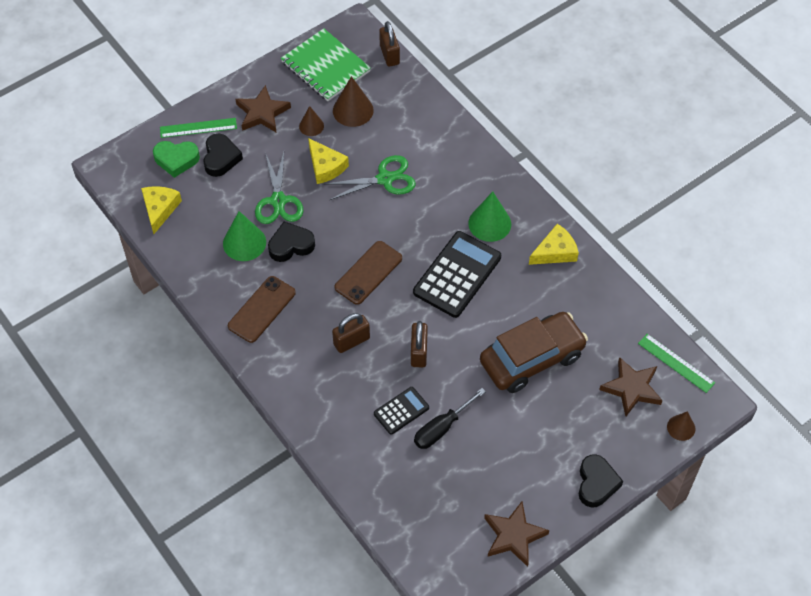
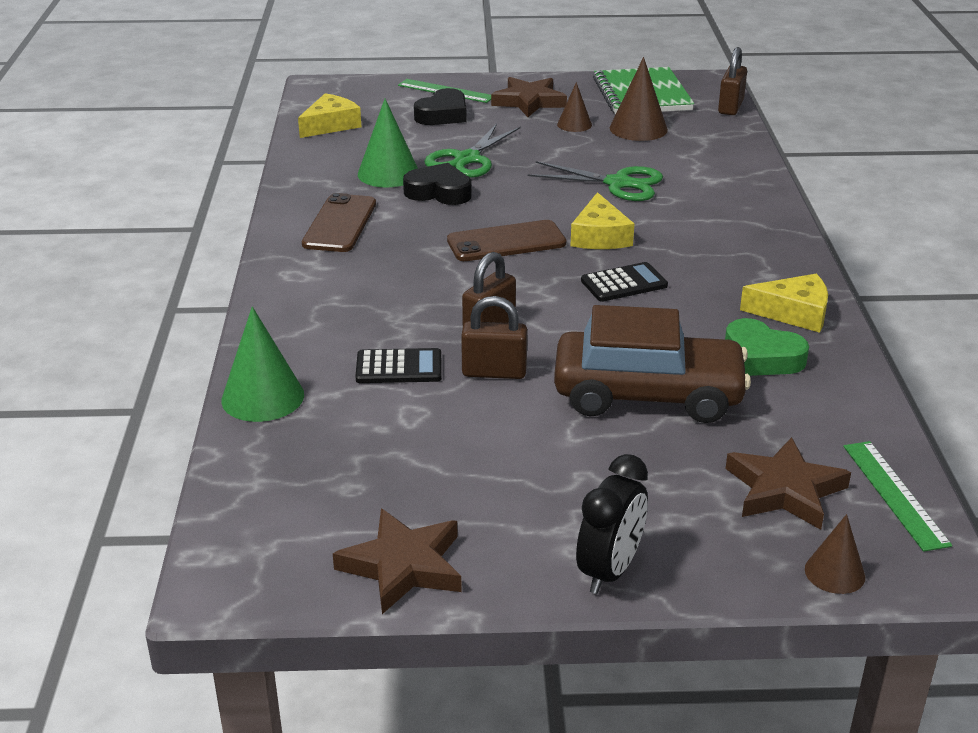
camera: 35 degrees right, 25 degrees down
green heart [153,141,200,178] -> green heart moved to [725,318,809,376]
brown phone [228,276,296,343] -> brown phone turned 60 degrees counterclockwise [302,193,376,252]
yellow cheese [308,138,349,184] -> yellow cheese moved to [570,192,634,249]
brown padlock [332,313,370,353] -> brown padlock moved to [461,296,527,379]
black calculator [413,231,501,318] -> black calculator [581,262,668,302], size x0.54
black screwdriver [414,388,486,449] -> none
green cone [468,192,511,242] -> green cone moved to [222,307,304,422]
black heart [579,454,623,508] -> black clock [576,454,648,594]

